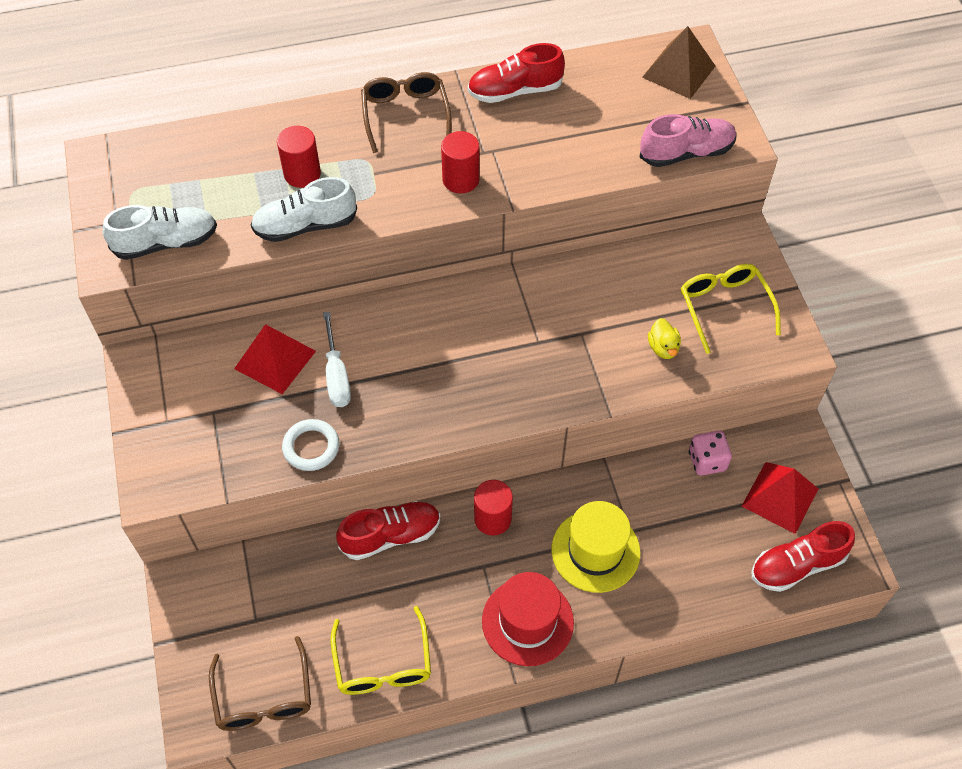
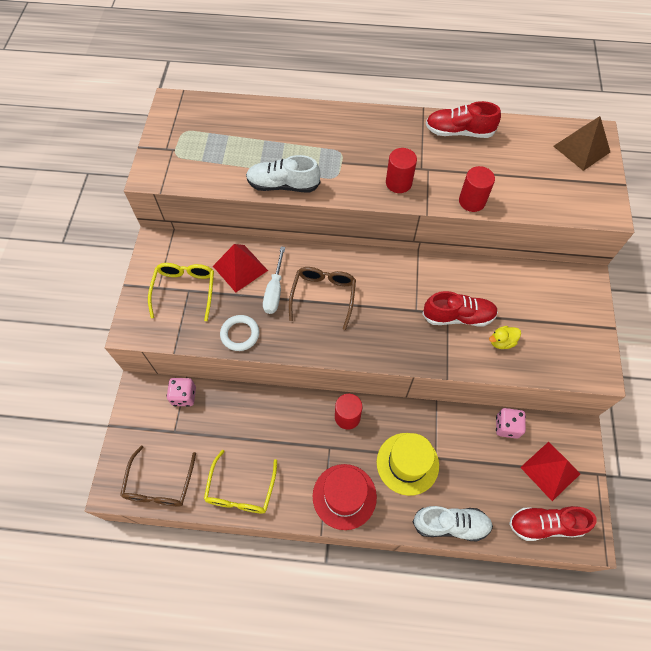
camera: 20 degrees right, 5 degrees up
white shoe [103,205,217,260] -> white shoe moved to [413,506,493,542]
red cylinder [277,126,321,188] -> red cylinder moved to [459,166,495,212]
red shoe [336,501,440,560] -> red shoe moved to [422,291,498,326]
brown glasses [361,72,452,153] -> brown glasses moved to [289,267,356,330]
pink shoe [640,114,737,167] -> none
yellow duck [648,318,681,359] -> yellow duck turned 60 degrees clockwise [489,326,521,349]
yellow glasses [681,264,781,354] -> yellow glasses moved to [148,263,214,321]
none -> pink dice [166,378,196,407]

